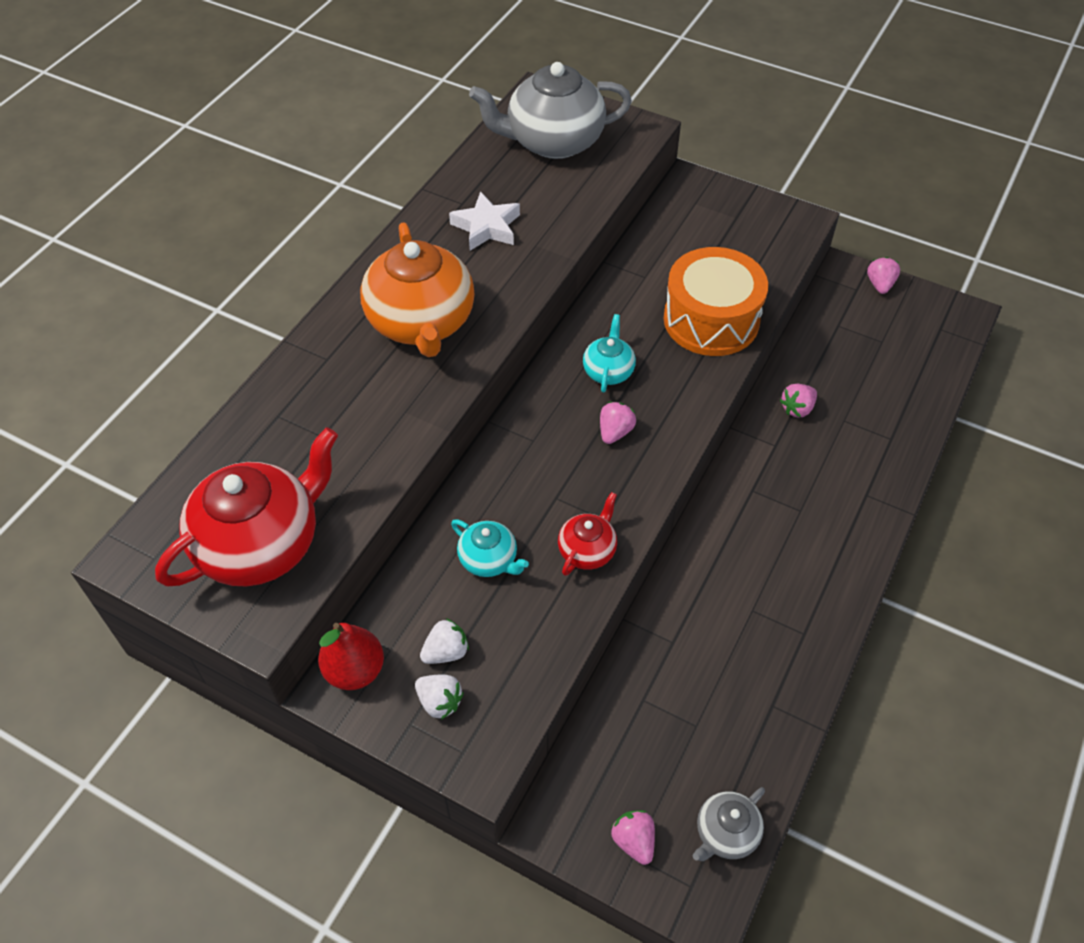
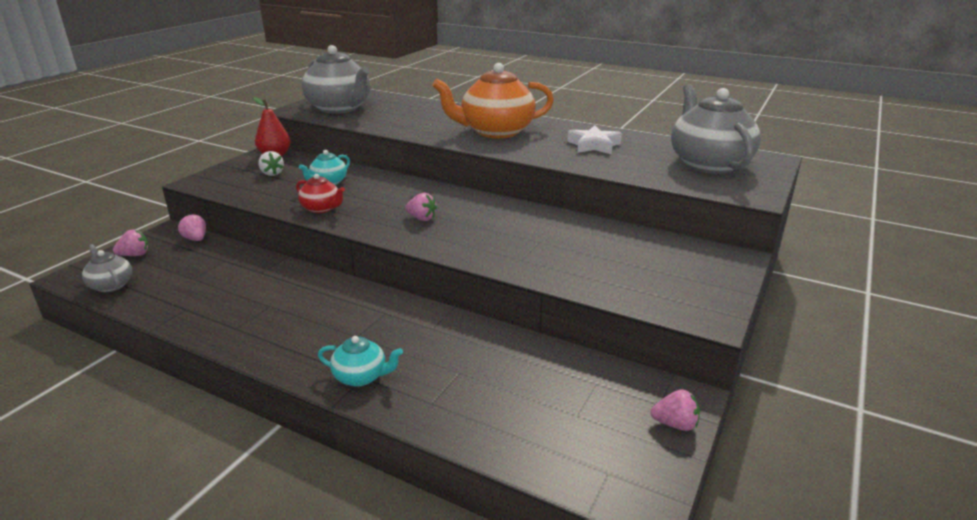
camera: 90 degrees right, 25 degrees down
red teapot [155,427,338,586] -> grey teapot [302,45,370,114]
white strawberry [415,675,464,720] -> none
turquoise teapot [583,314,636,392] -> turquoise teapot moved to [318,336,403,387]
orange drum [664,247,768,356] -> none
pink strawberry [780,384,817,418] -> pink strawberry moved to [178,214,206,241]

